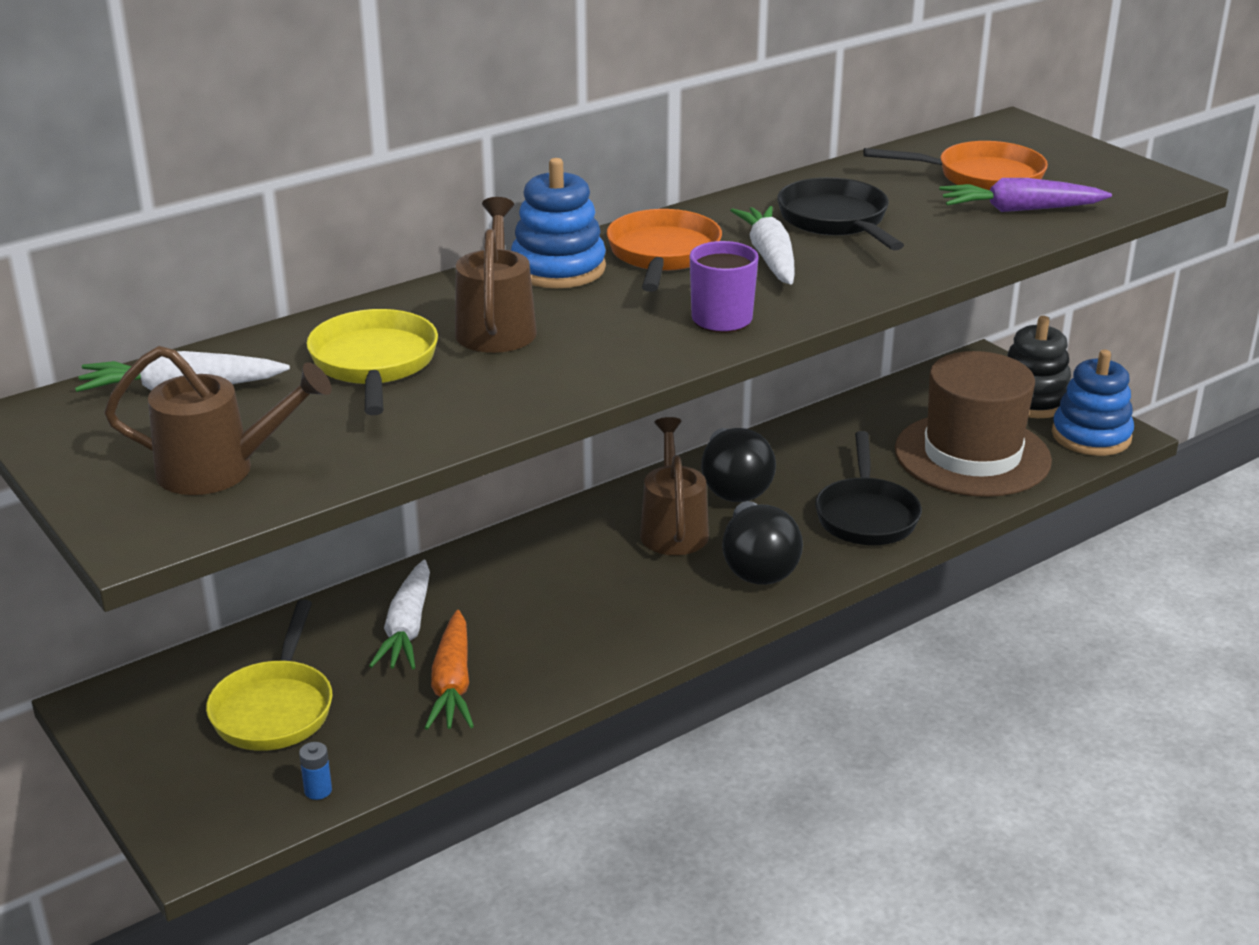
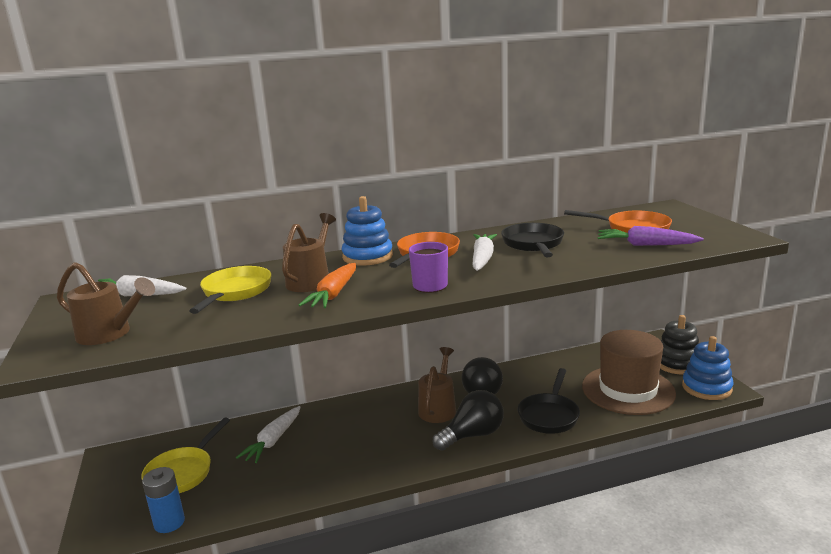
camera: 20 degrees right, 10 degrees down
blue battery [299,742,332,800] -> blue battery [142,467,185,533], size x1.96
orange carrot [425,610,474,730] -> orange carrot moved to [299,263,356,308]
black light bulb [722,501,803,585] -> black light bulb turned 135 degrees counterclockwise [433,390,504,451]

